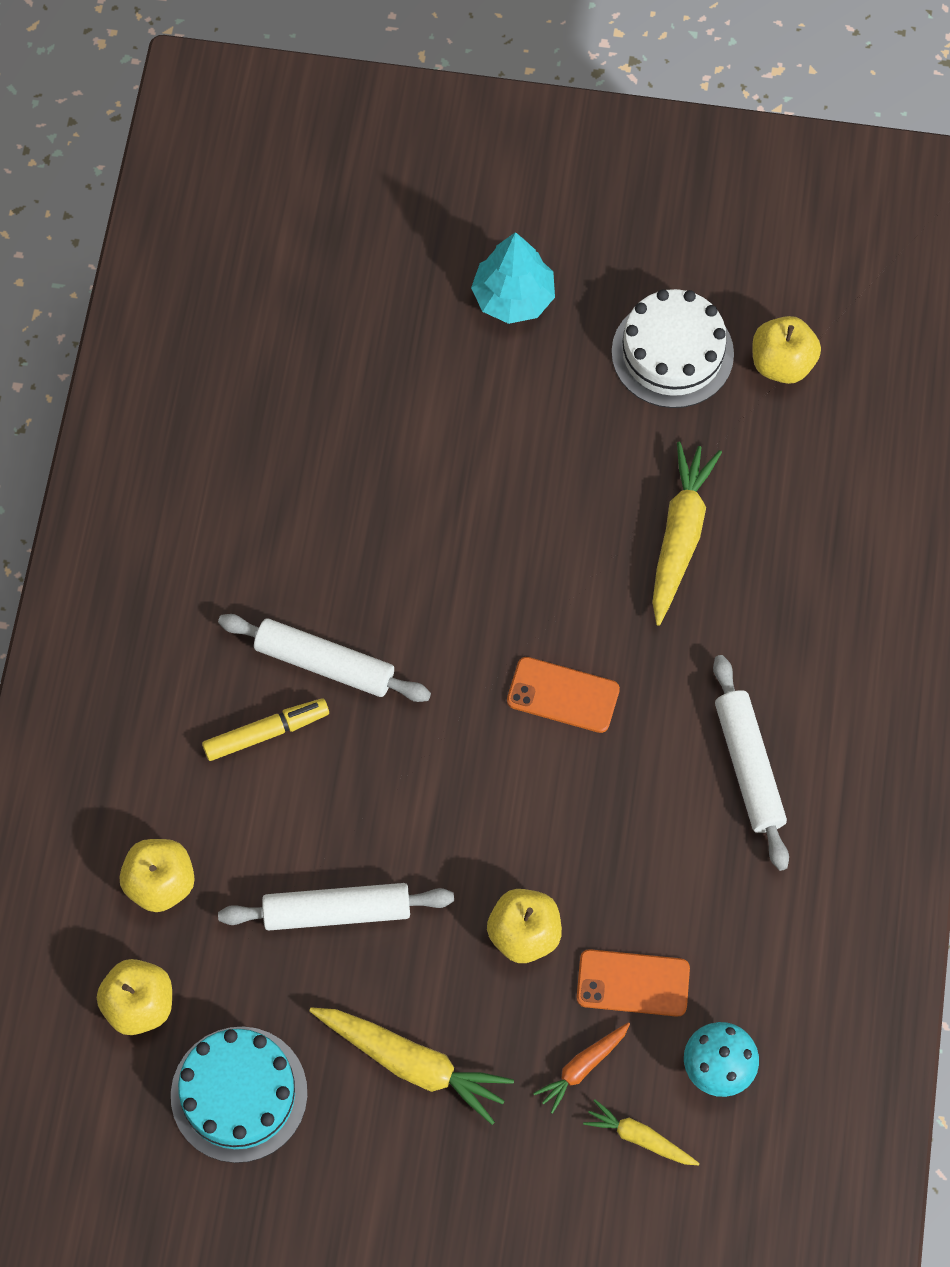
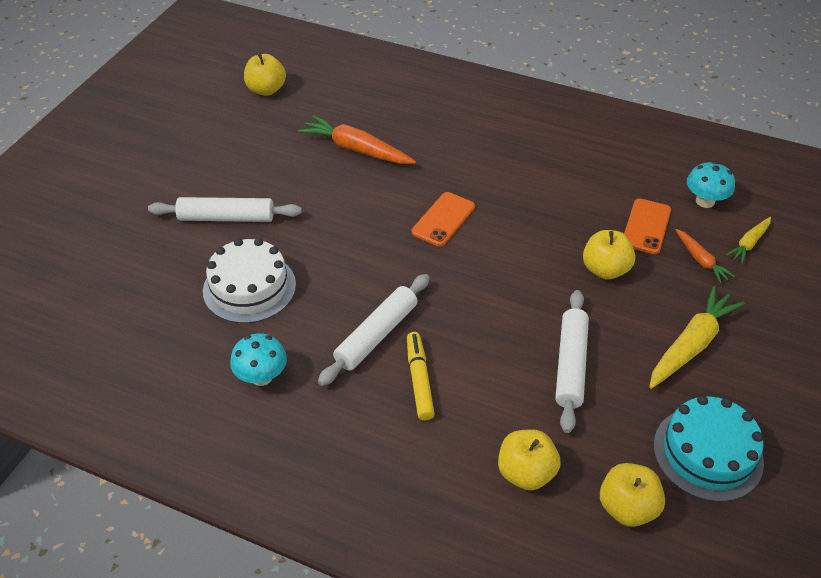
camera: 75 degrees left, 20 degrees down
turquoise tree [471,232,555,324] -> none
white cake [612,289,734,408] -> white cake moved to [203,238,296,323]
yellow carrot [652,441,722,625] -> orange carrot [298,115,416,164]
white rolling pin [713,655,789,871] -> white rolling pin moved to [148,197,302,222]
none -> turquoise mushroom [230,333,287,386]

